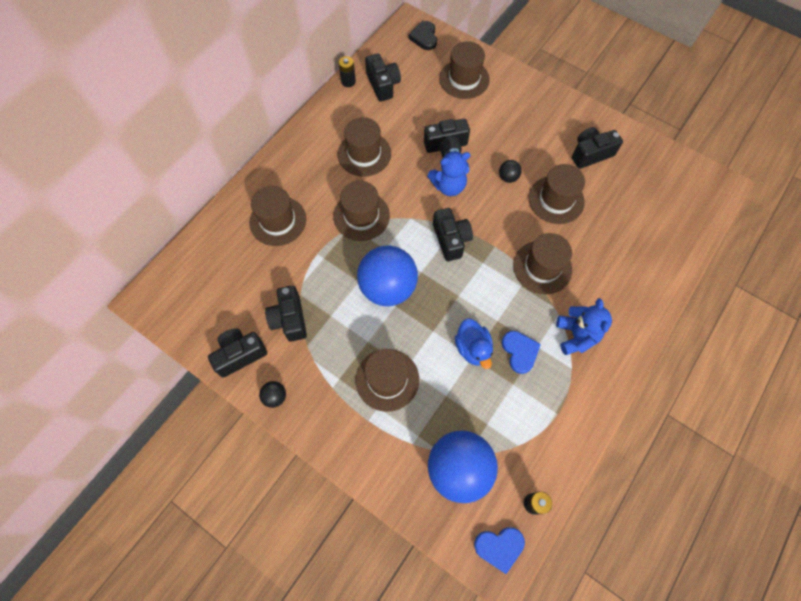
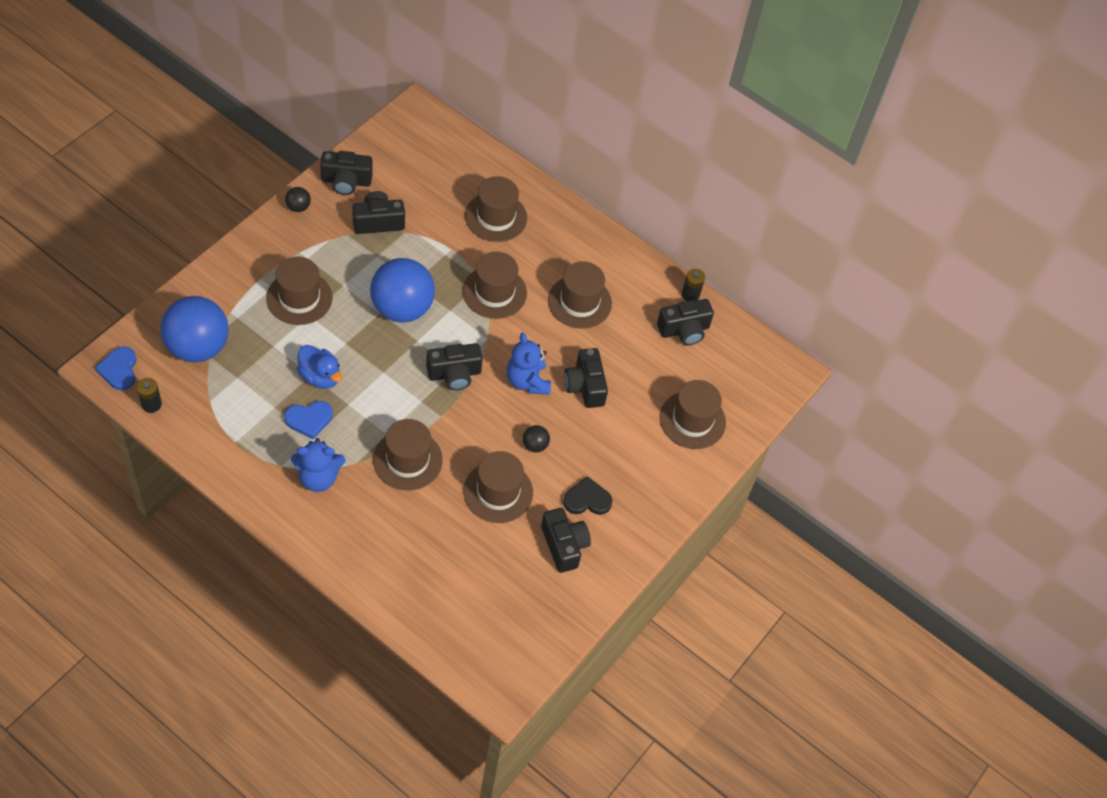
camera: 85 degrees right, 10 degrees down
black camera [208,328,267,377] -> black camera turned 120 degrees clockwise [320,151,373,195]
black heart [408,21,437,50] -> black heart moved to [563,476,613,515]
blue duck [455,318,493,369] -> blue duck turned 120 degrees counterclockwise [297,345,343,389]

